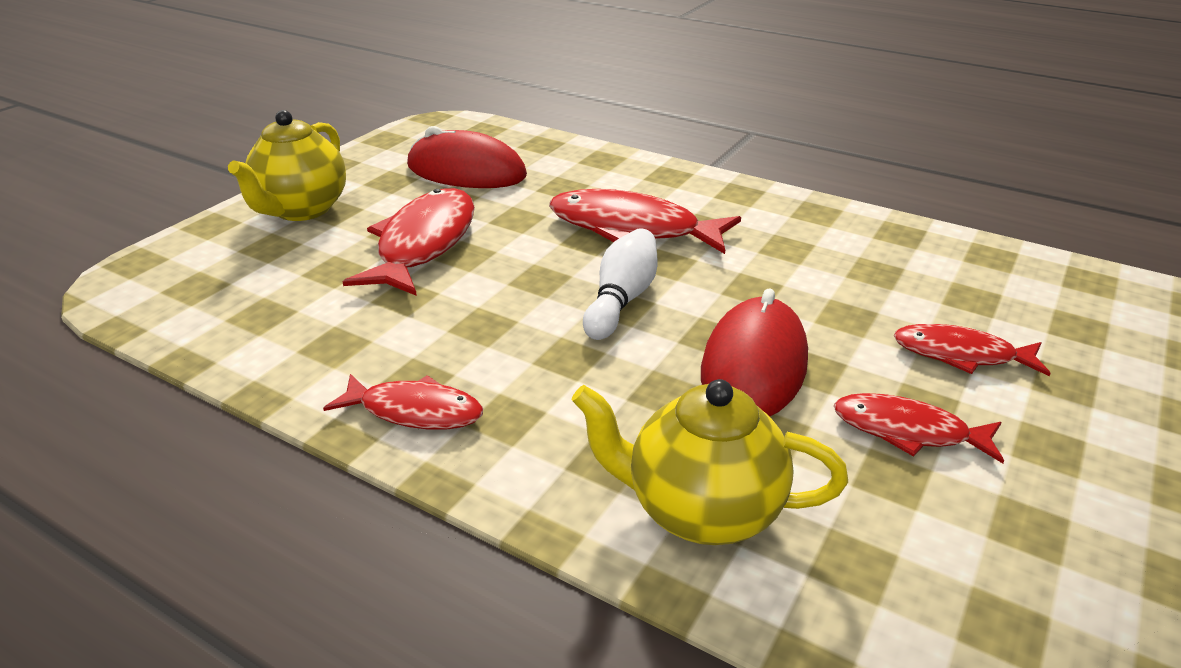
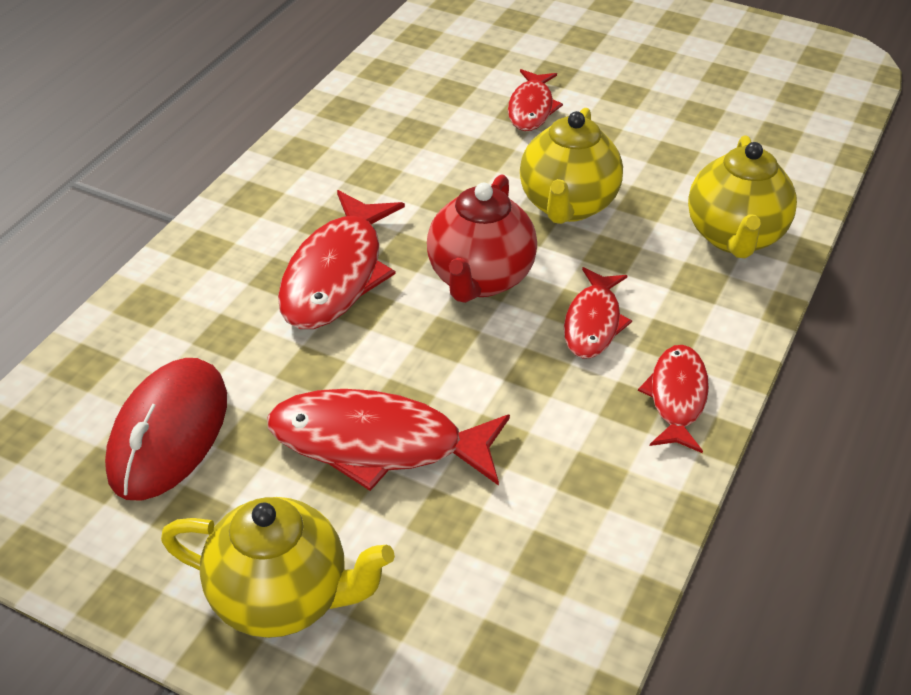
camera: 95 degrees left, 10 degrees up
white bowling pin [583,228,658,340] -> red teapot [427,174,537,303]
red mouse [701,289,808,417] -> yellow teapot [520,108,623,224]
red fish [834,393,1004,463] -> red fish moved to [564,267,632,358]

